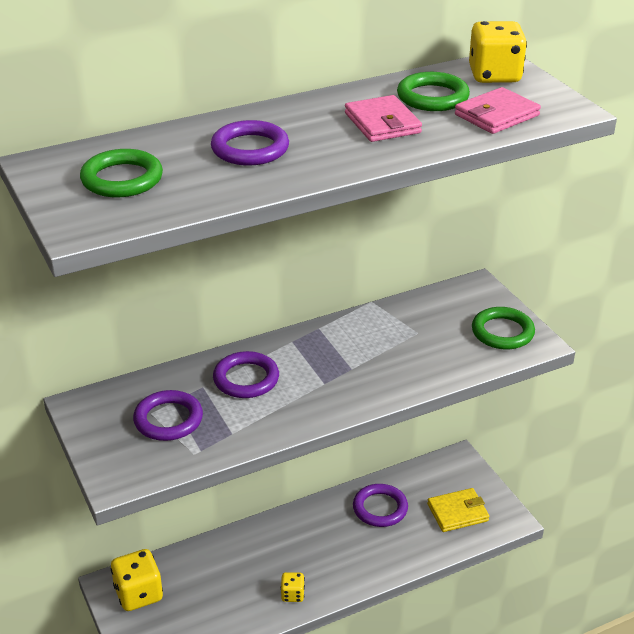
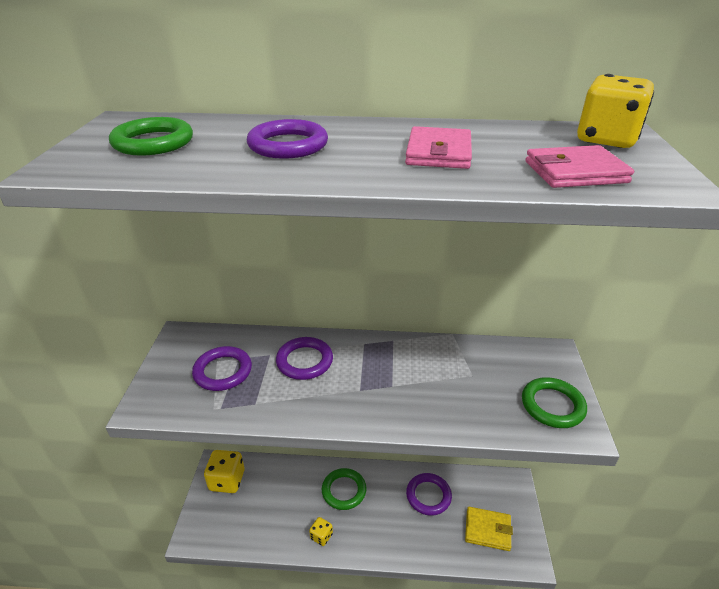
camera: 30 degrees right, 0 degrees up
green ring [397,72,470,111] -> green ring moved to [322,468,367,510]

